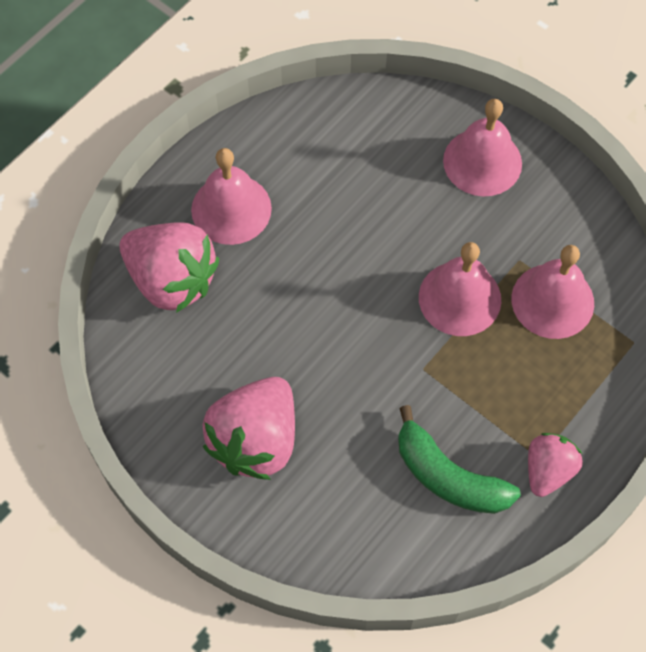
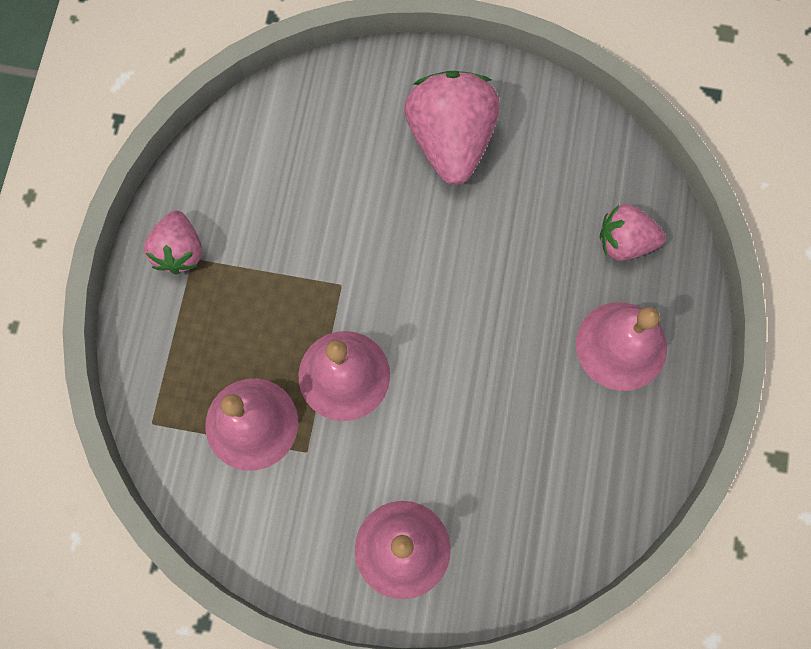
camera: 150 degrees right, 10 degrees up
pink strawberry [120,222,219,313] -> pink strawberry [600,204,666,261], size x0.58
green banana [398,405,521,514] -> none

